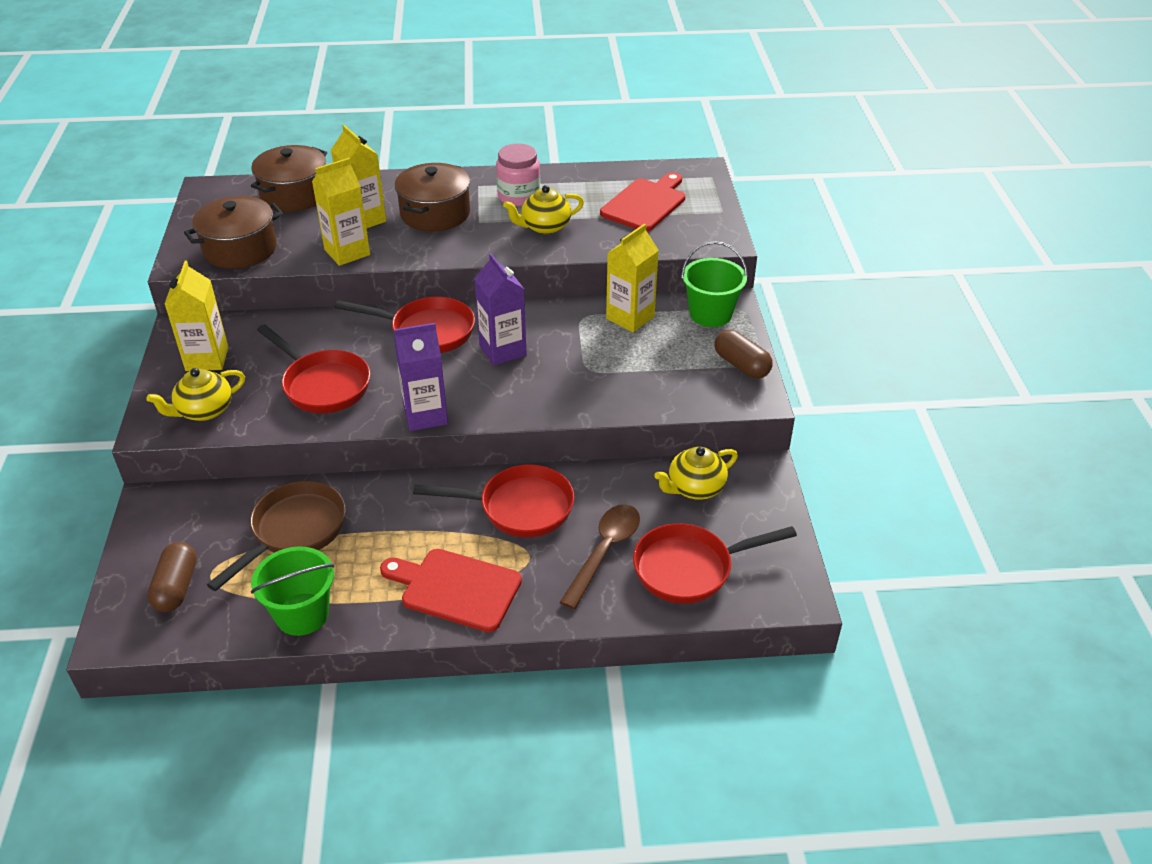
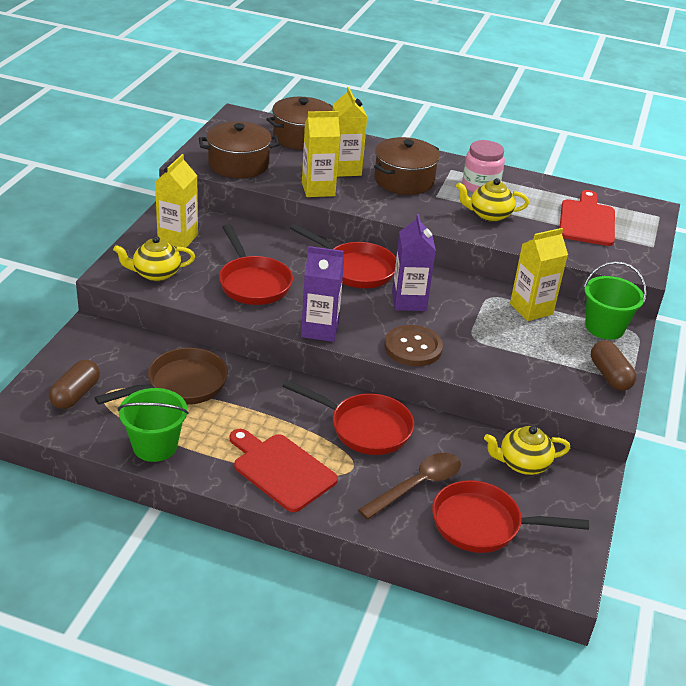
camera: 20 degrees right, 5 degrees down
red cutting board [600,172,685,232] -> red cutting board turned 45 degrees counterclockwise [560,190,615,246]
none -> brown button [384,325,443,366]

